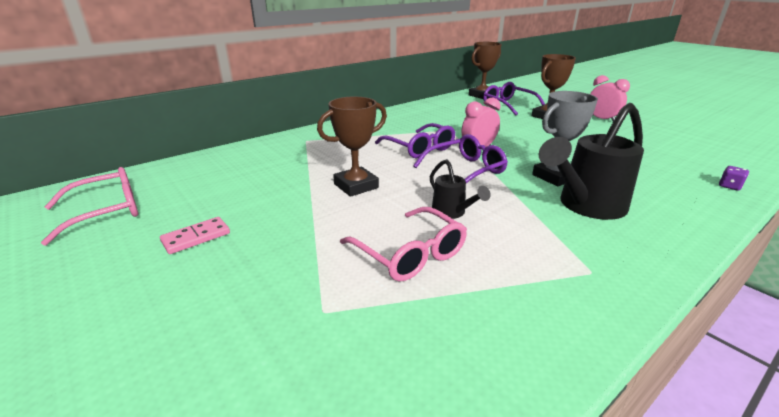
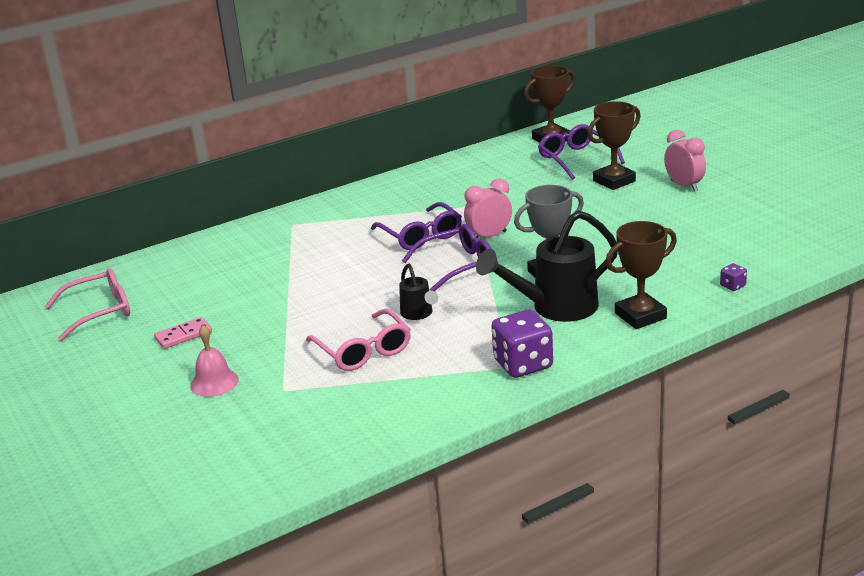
camera: 10 degrees right, 0 degrees up
brown trophy [317,97,387,197] -> brown trophy moved to [606,221,677,329]
none -> pink bell [190,325,239,397]
none -> purple dice [492,310,553,378]

